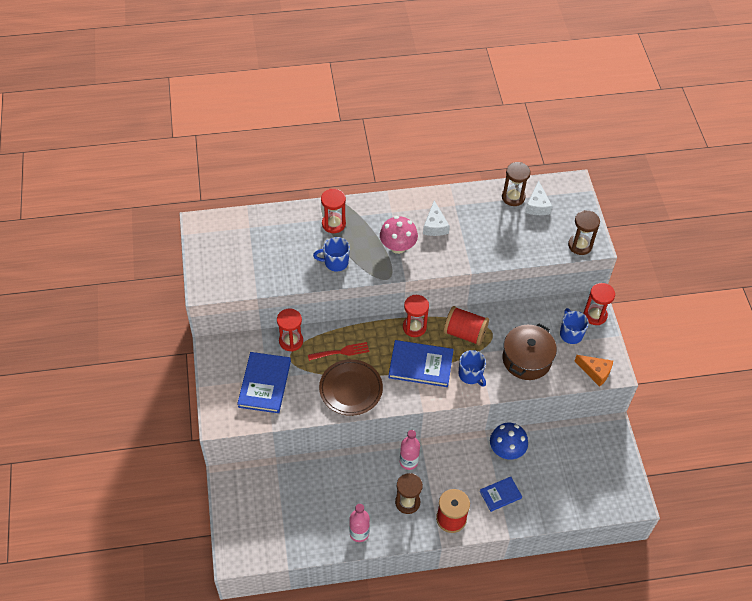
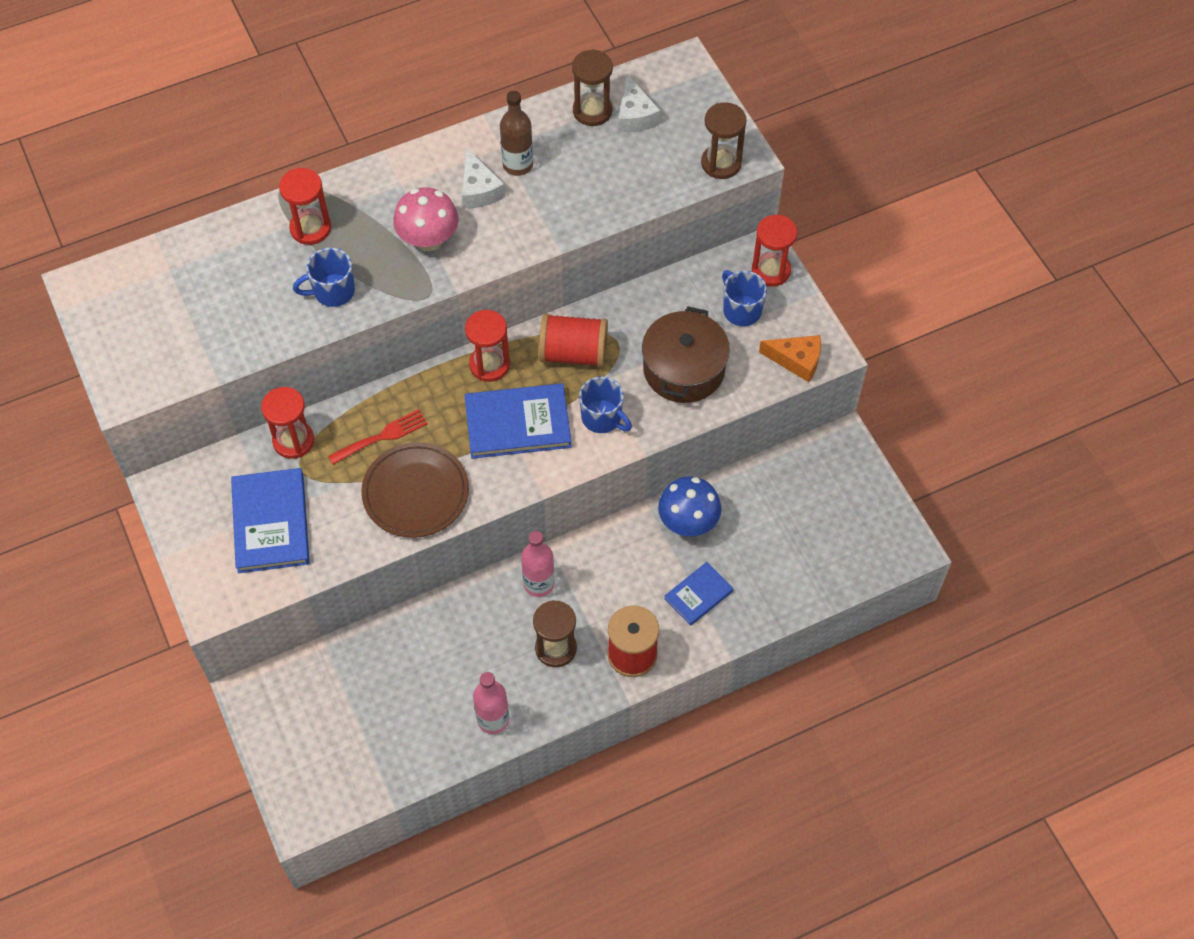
camera: 15 degrees left, 5 degrees up
none -> brown bottle [500,91,533,176]

